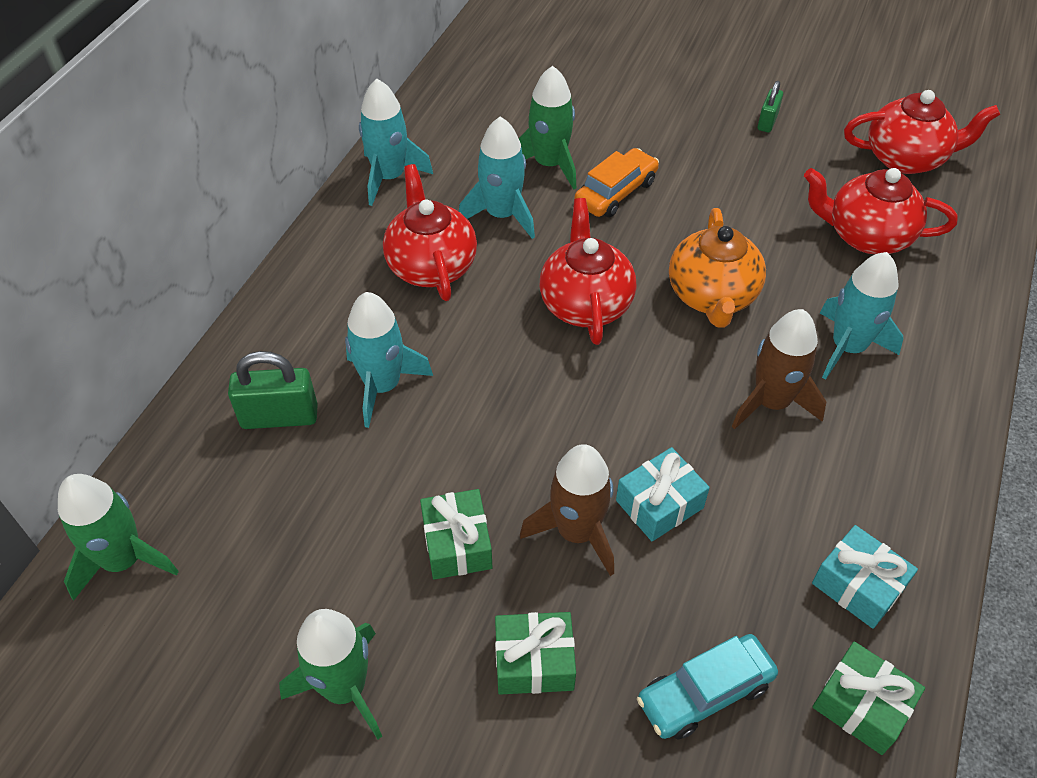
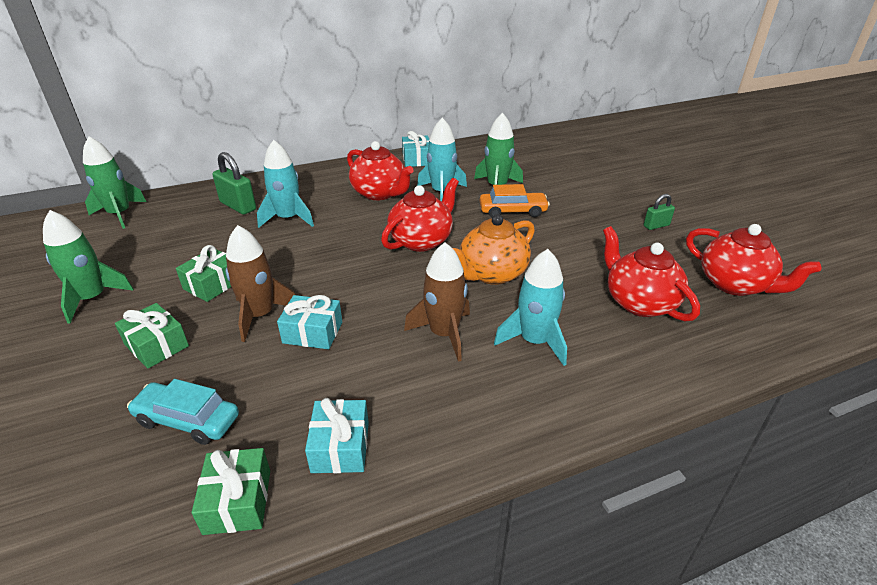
camera: 45 degrees right, 15 degrees down
turquoise rocket [359,79,433,206] -> turquoise gift [402,131,429,167]
red teapot [383,164,477,301] -> red teapot turned 105 degrees clockwise [347,141,414,200]

